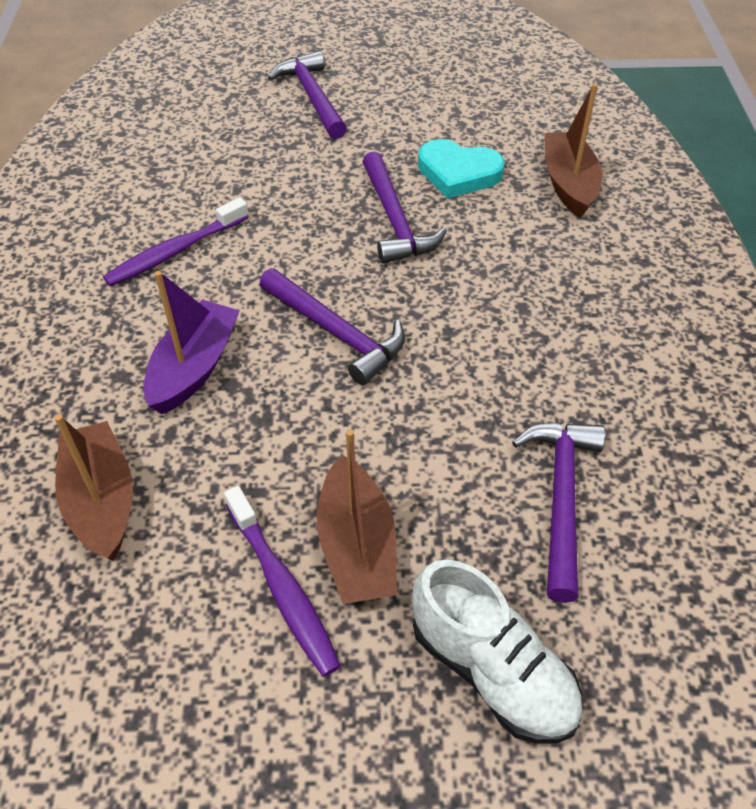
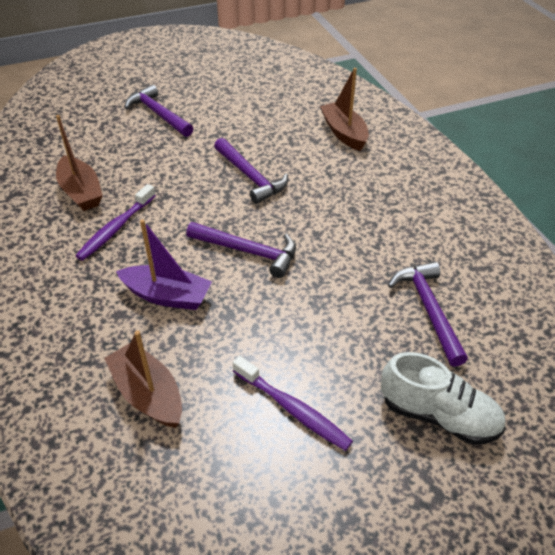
camera: 20 degrees left, 5 degrees down
purple boat [143,271,240,414] -> purple boat turned 105 degrees clockwise [116,219,212,310]
brown boat [317,429,397,604] -> brown boat moved to [56,115,103,211]
turquoise heart [418,139,505,199] -> none

